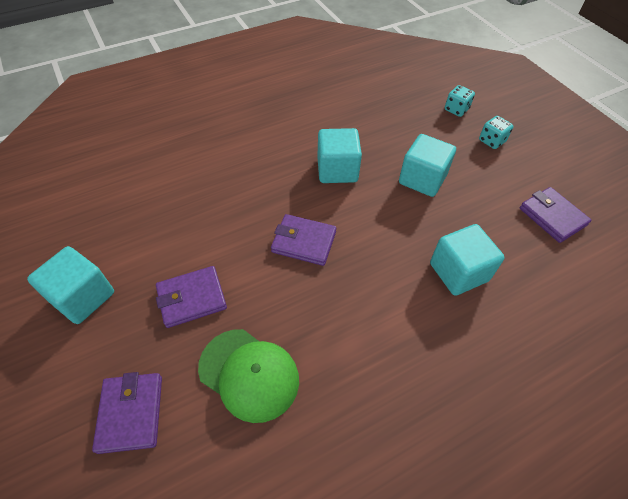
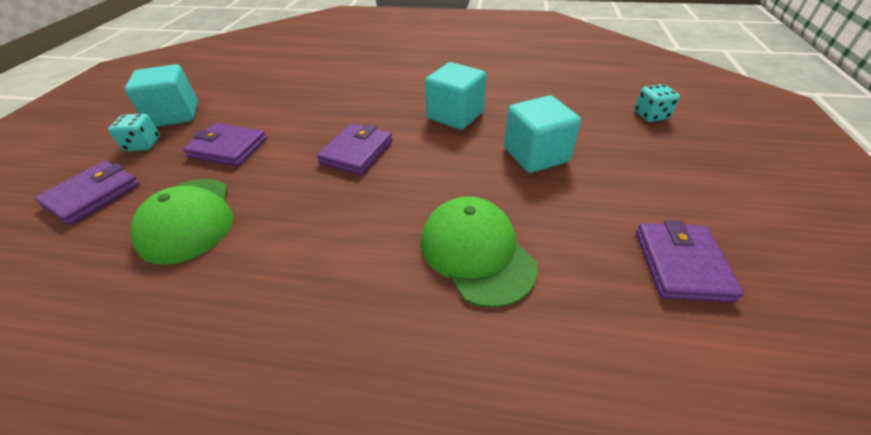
camera: 40 degrees right, 10 degrees down
purple wallet [271,214,336,266] -> purple wallet turned 60 degrees clockwise [317,123,393,175]
turquoise cube [430,224,505,296] -> green cap [421,196,538,308]
turquoise dice [479,116,514,149] -> turquoise dice moved to [108,114,160,151]

